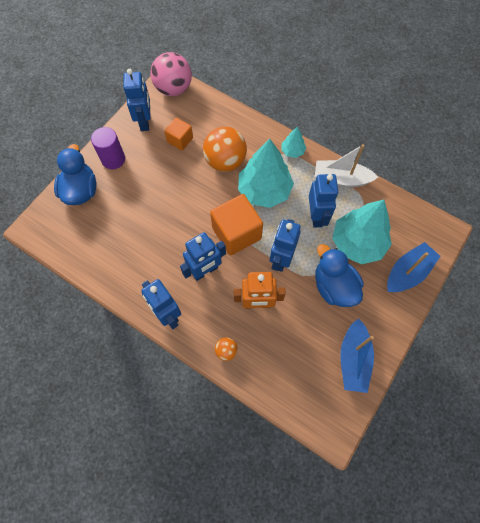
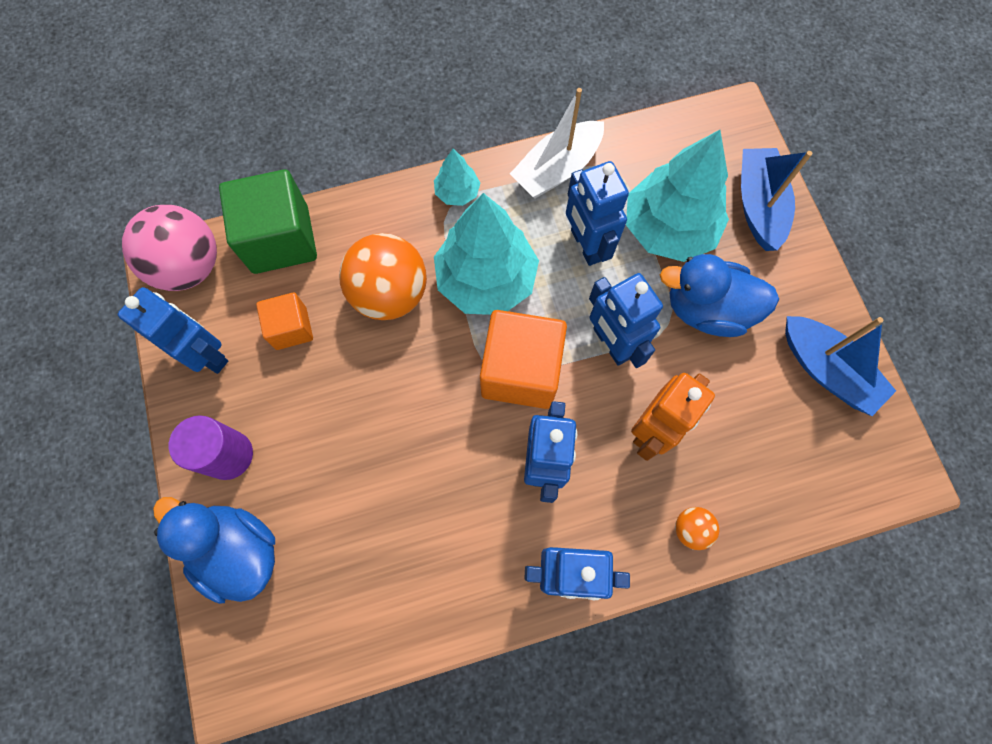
camera: 50 degrees left, 5 degrees up
blue robot [309,174,338,228] -> blue robot turned 150 degrees counterclockwise [566,161,629,266]
none -> green cube [219,169,317,274]

